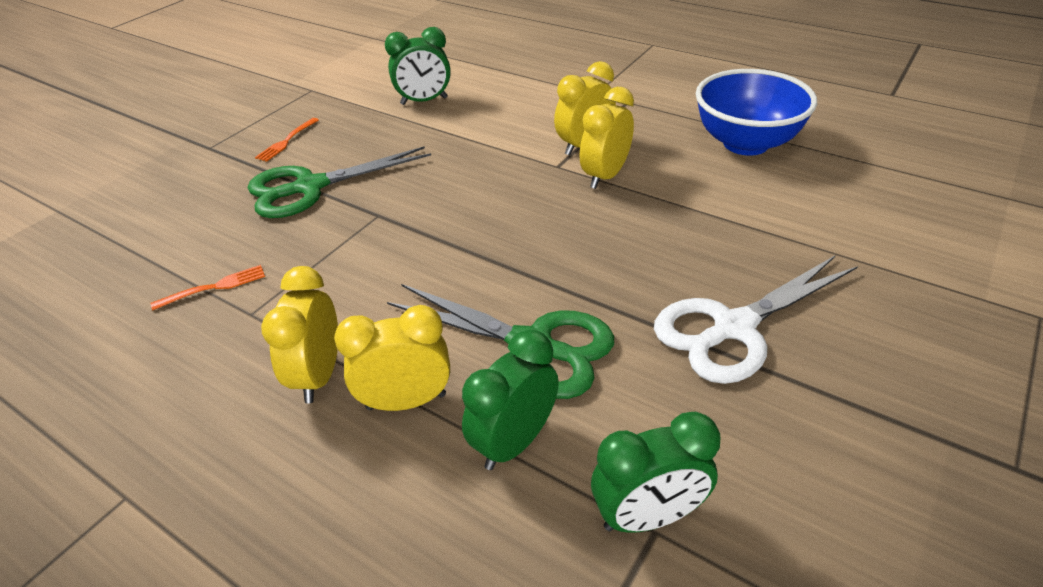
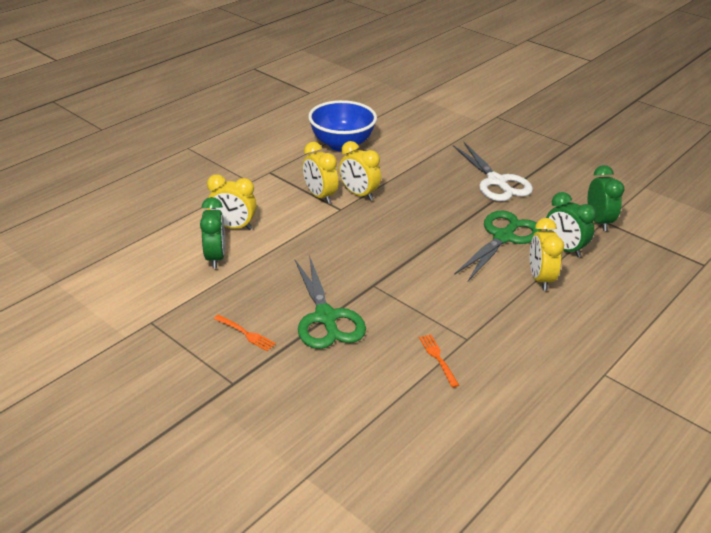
camera: 85 degrees left, 5 degrees down
yellow clock [261,266,338,403] -> yellow clock moved to [207,174,257,230]

